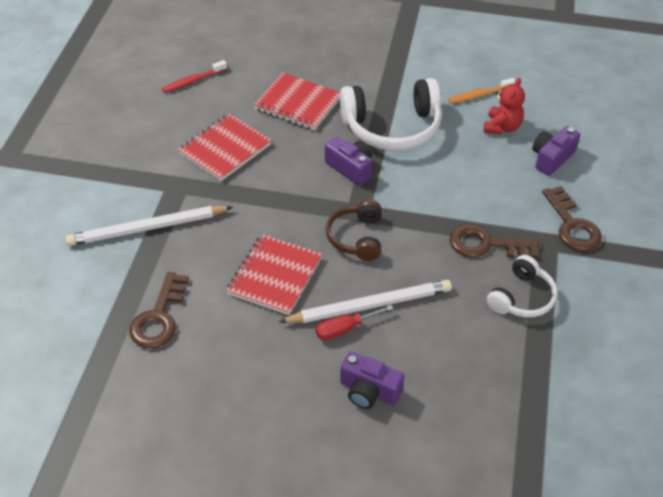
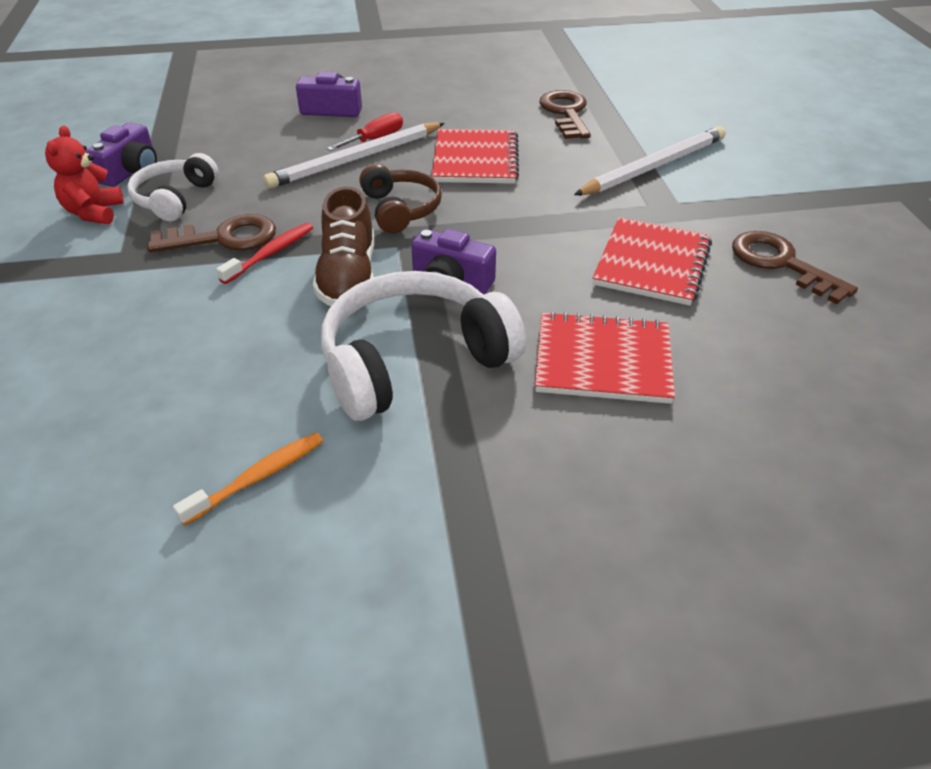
camera: 160 degrees right, 5 degrees down
red toothbrush [162,60,227,93] -> red toothbrush moved to [216,223,313,284]
red teddy bear [484,78,525,134] -> red teddy bear moved to [45,126,124,225]
purple camera [532,126,580,176] -> purple camera moved to [86,123,157,187]
brown key [542,186,602,251] -> brown key moved to [732,231,858,304]
none -> brown shoe [313,186,374,306]

